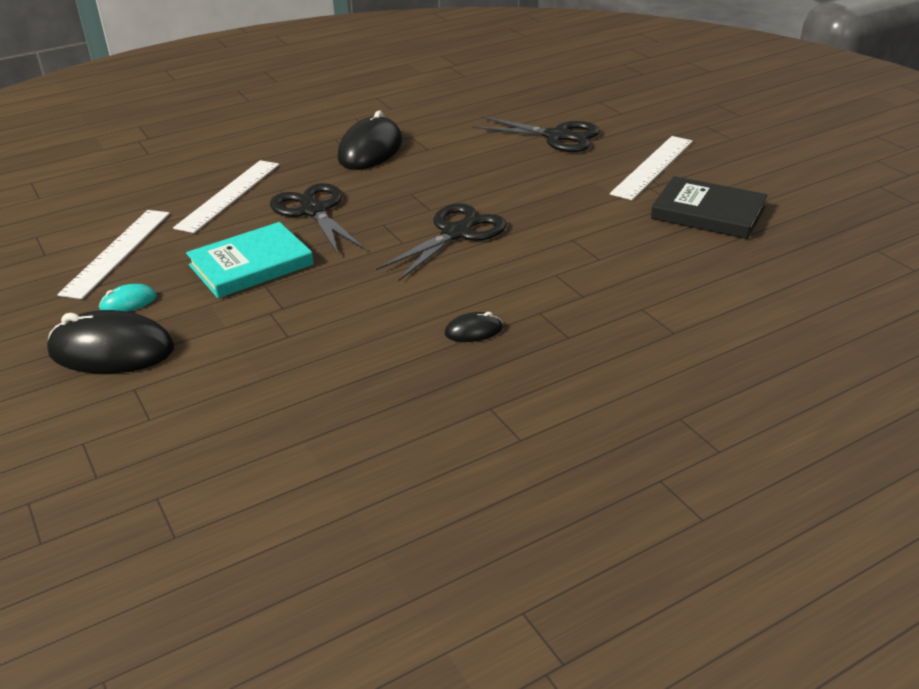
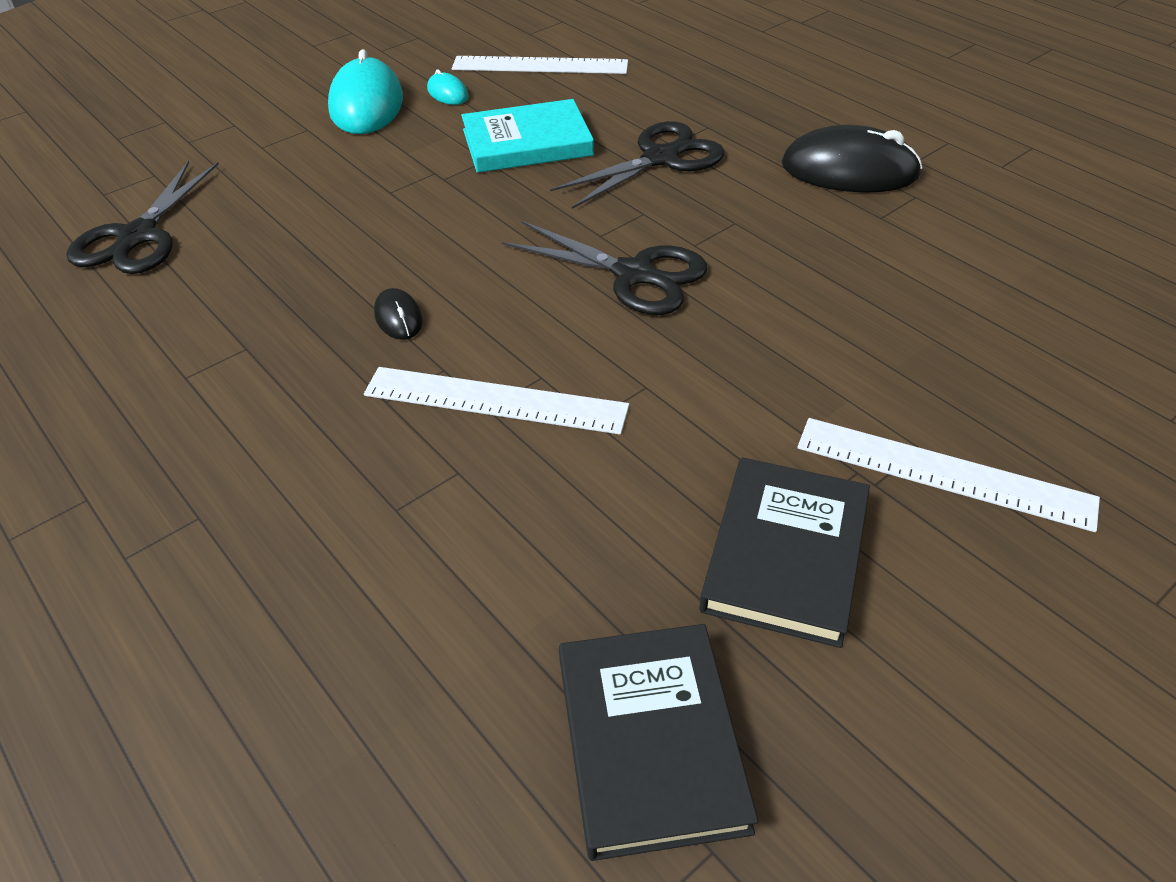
camera: 80 degrees right, 10 degrees up
black mouse [47,310,175,374] -> turquoise mouse [328,49,403,134]
white ruler [173,160,279,233] -> white ruler moved to [364,367,629,435]
turquoise book [186,222,314,298] -> turquoise book turned 60 degrees counterclockwise [461,99,594,173]
black scissors [472,116,600,152] -> black scissors moved to [66,161,219,274]
none -> black book [559,624,758,861]

